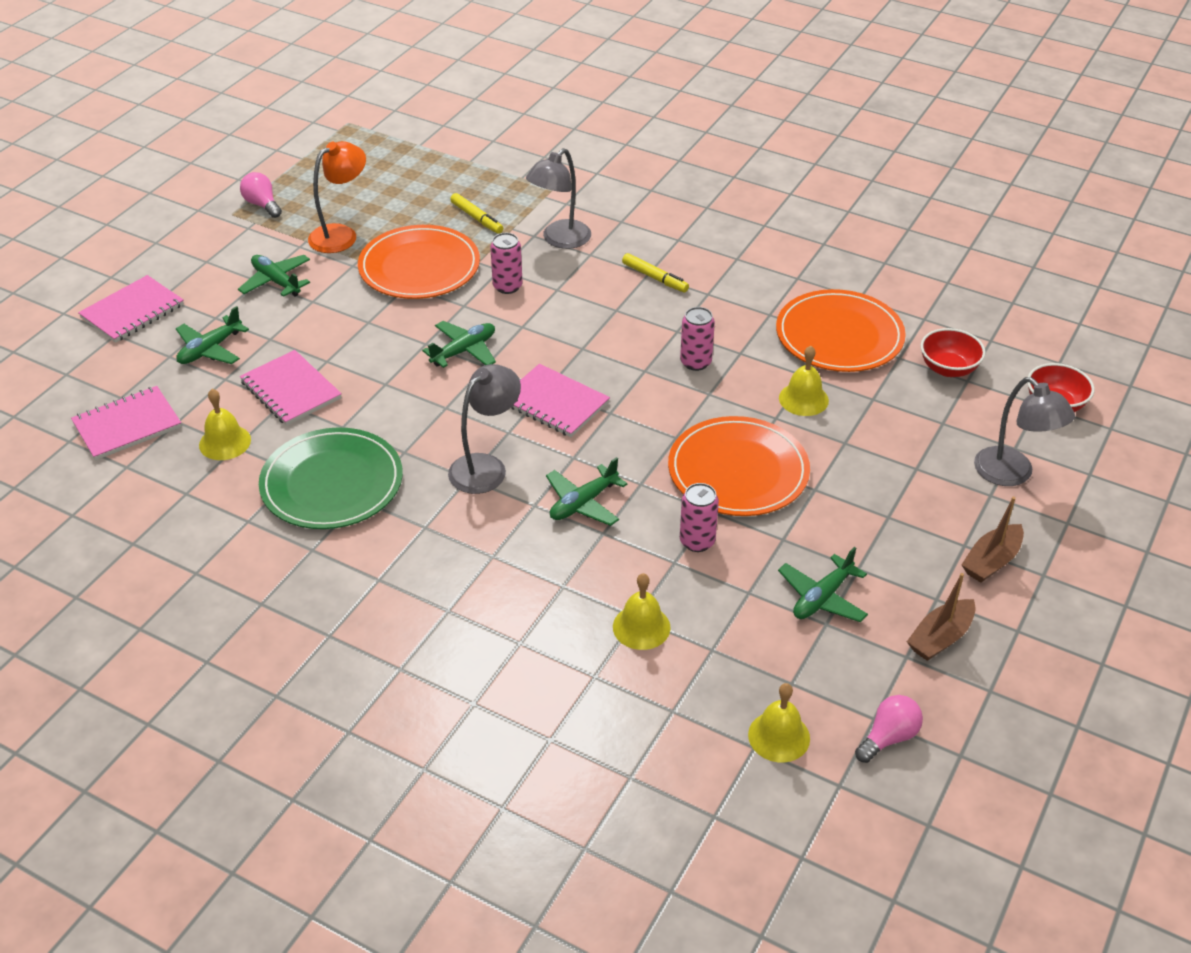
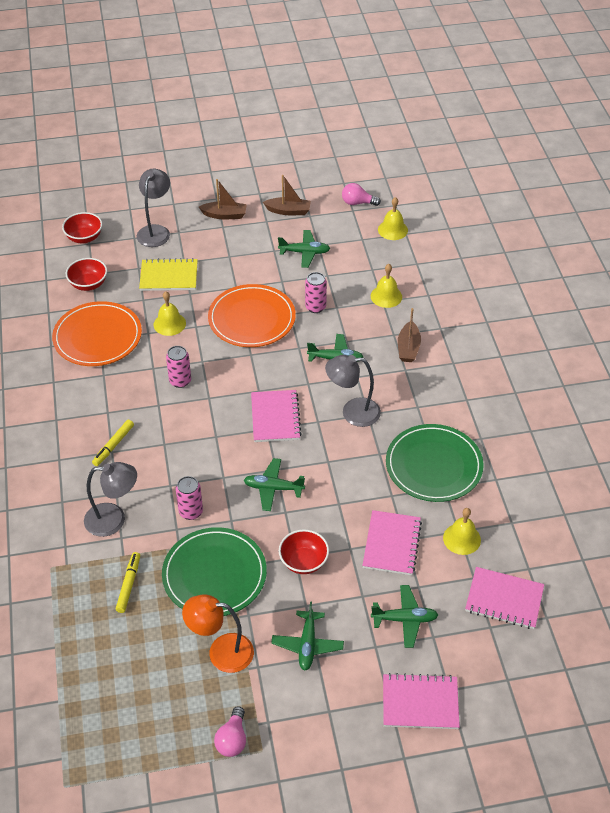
camera: 130 degrees left, 5 degrees up
orange plate [358,225,480,299] -> green plate [162,527,267,616]
yellow marker [622,253,689,292] -> yellow marker turned 150 degrees counterclockwise [92,420,134,466]
none -> yellow notebook [139,258,198,291]
none -> red bowl [279,529,329,574]
none -> brown boat [398,308,421,362]

